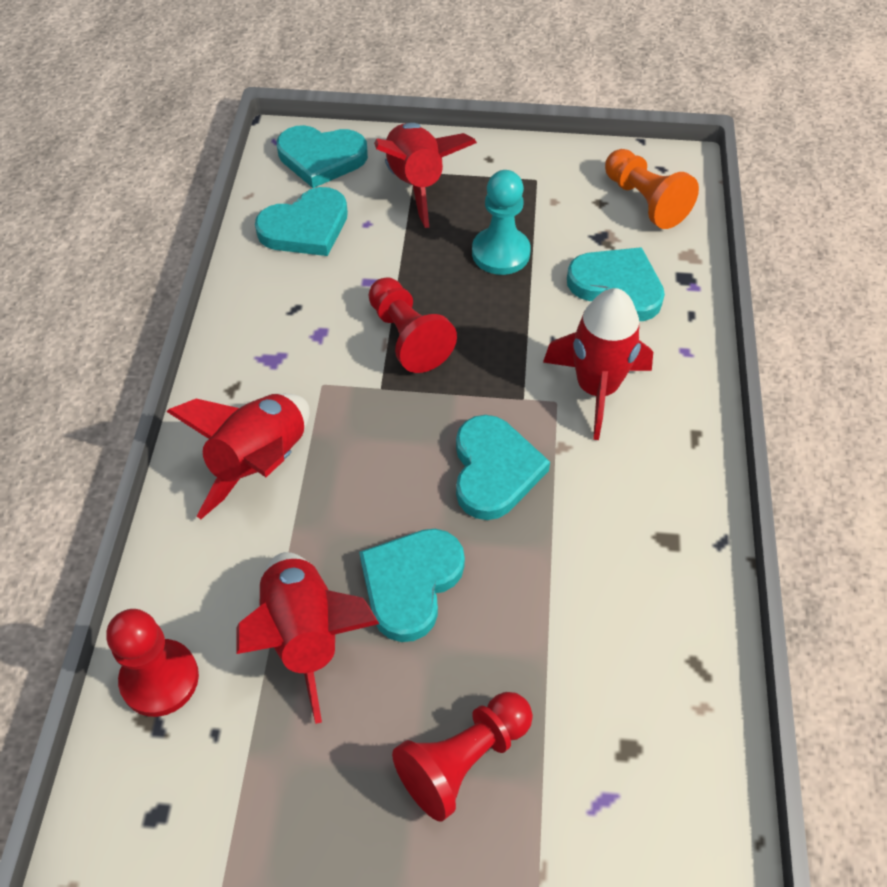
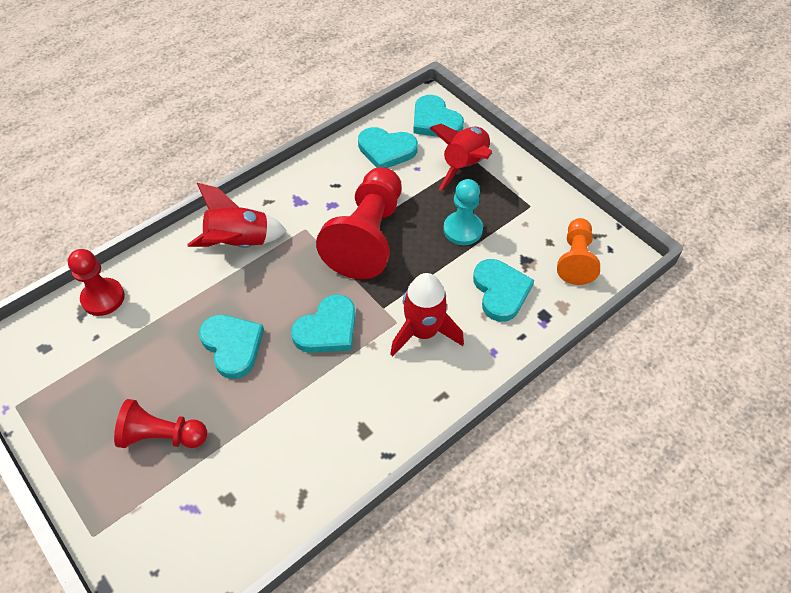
camera: 45 degrees right, 0 degrees up
red rocket [236,552,379,724] -> none
turquoise heart [359,529,465,642] -> turquoise heart turned 75 degrees clockwise [199,315,264,379]
red pawn [369,277,457,373] -> red pawn [316,167,402,279], size x1.74

